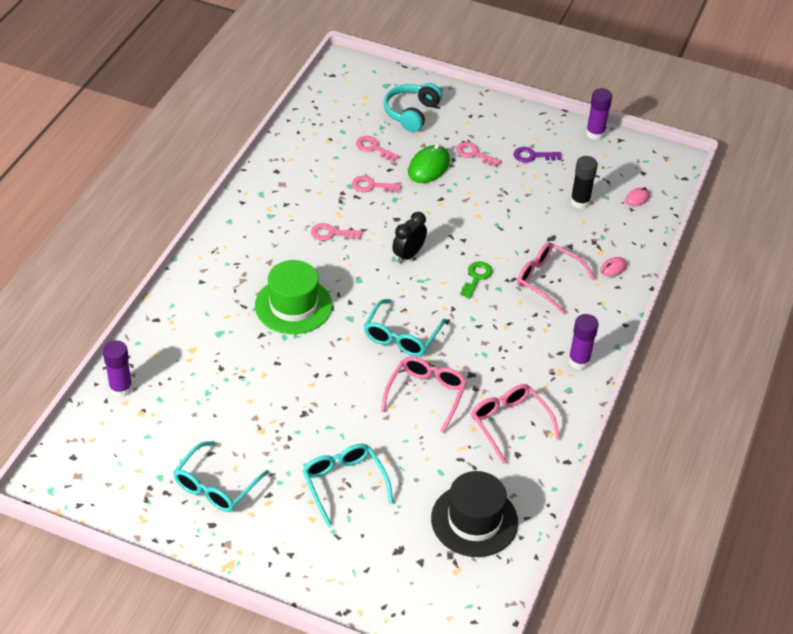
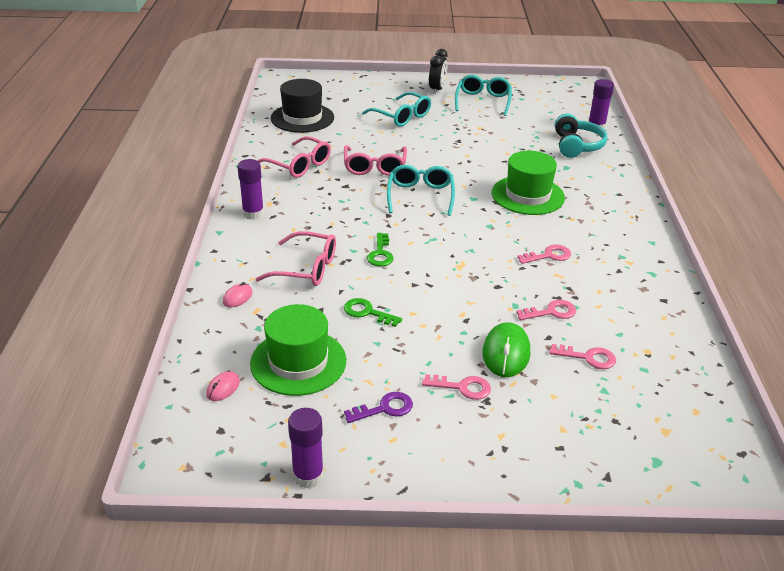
camera: 160 degrees right, 10 degrees down
turquoise headphones [384,83,442,132] -> turquoise headphones moved to [555,114,607,158]
black clock [392,212,427,264] -> black clock moved to [429,49,448,94]
black glue stick [570,156,598,209] -> green hat [250,304,346,396]
none -> green key [344,298,402,327]

